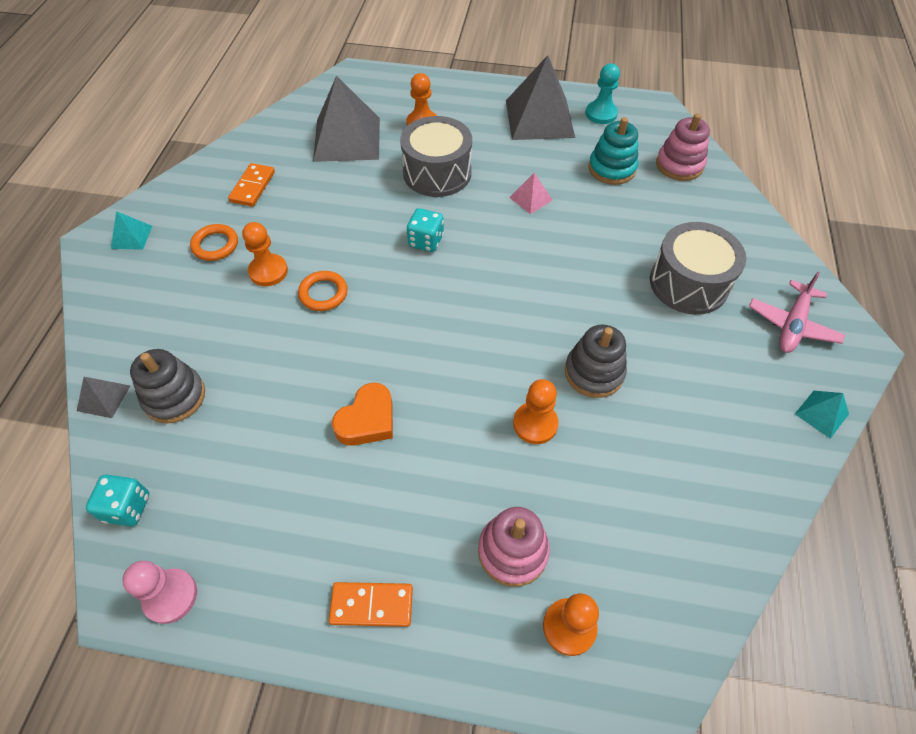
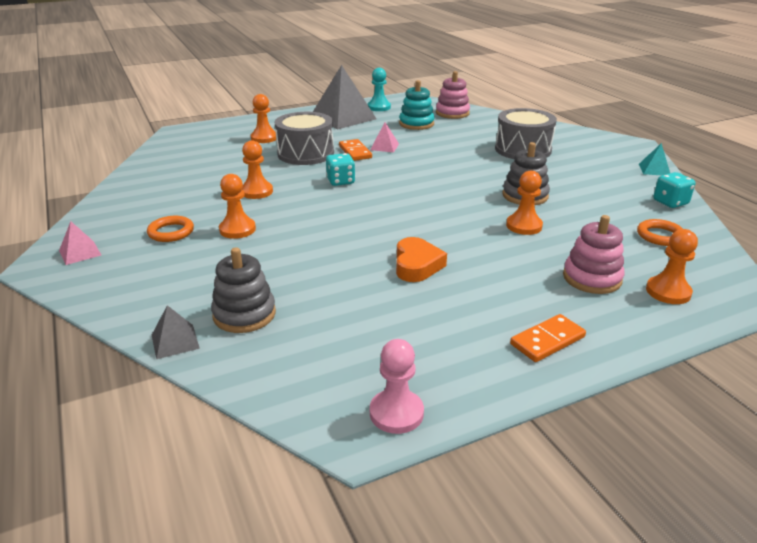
camera: 35 degrees left, 25 degrees down
turquoise dice [86,474,149,526] -> turquoise dice moved to [654,172,695,208]
turquoise pyramid [111,211,152,250] -> pink pyramid [59,221,101,265]
orange domino [228,163,275,207] -> orange domino moved to [339,139,372,161]
orange ring [298,271,348,311] -> orange ring moved to [637,219,683,246]
grey pyramid [313,76,380,162] -> none
pink plane [749,272,845,353] -> none
none -> orange pawn [242,140,273,199]

